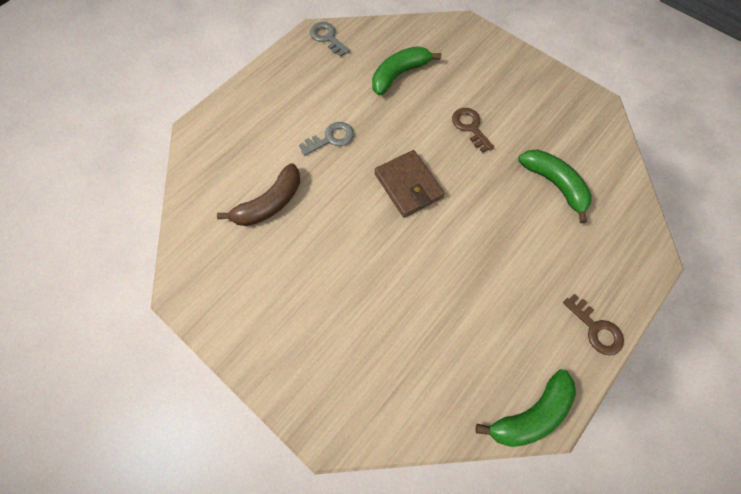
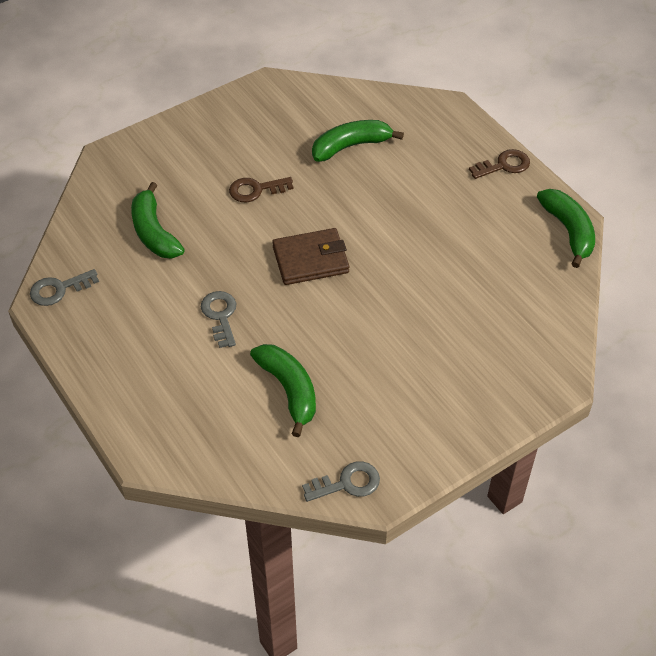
camera: 75 degrees left, 15 degrees down
brown banana [217,163,300,226] -> green banana [250,344,316,437]
none -> grey key [302,461,380,502]

